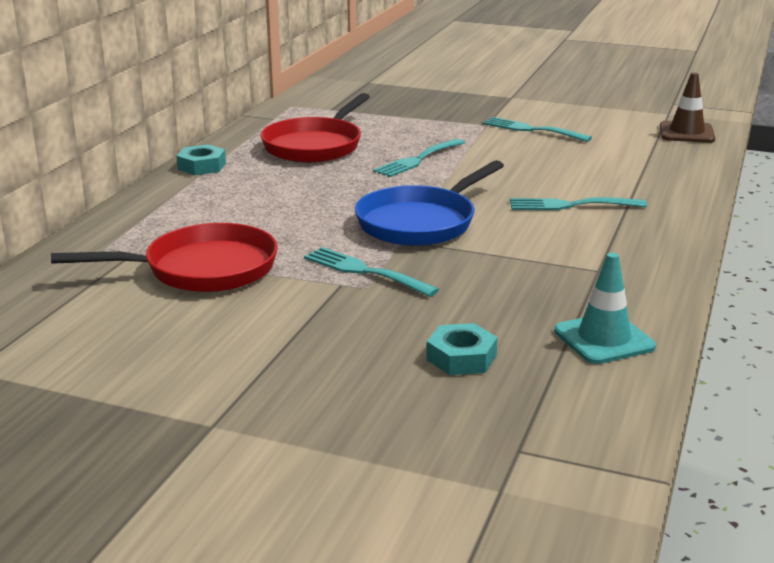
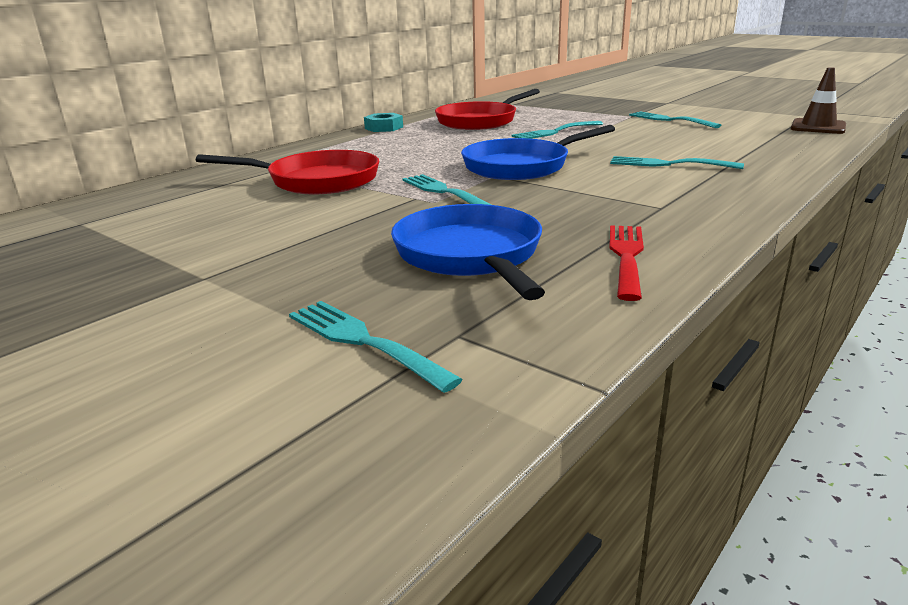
camera: 20 degrees right, 0 degrees up
turquoise nut [426,323,498,375] -> blue pan [391,204,545,300]
turquoise traffic cone [554,253,656,364] -> red fork [610,225,644,301]
none -> turquoise fork [289,301,463,393]

